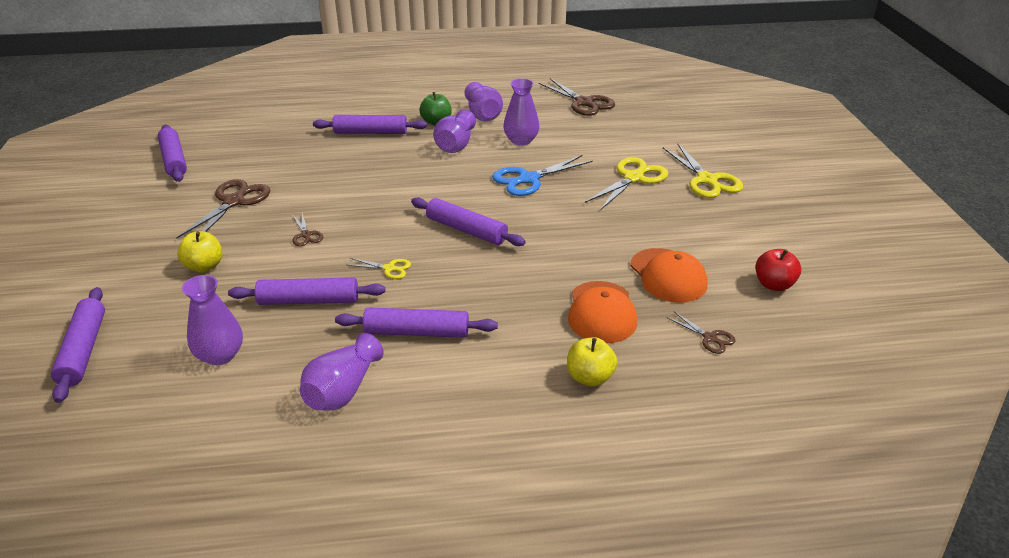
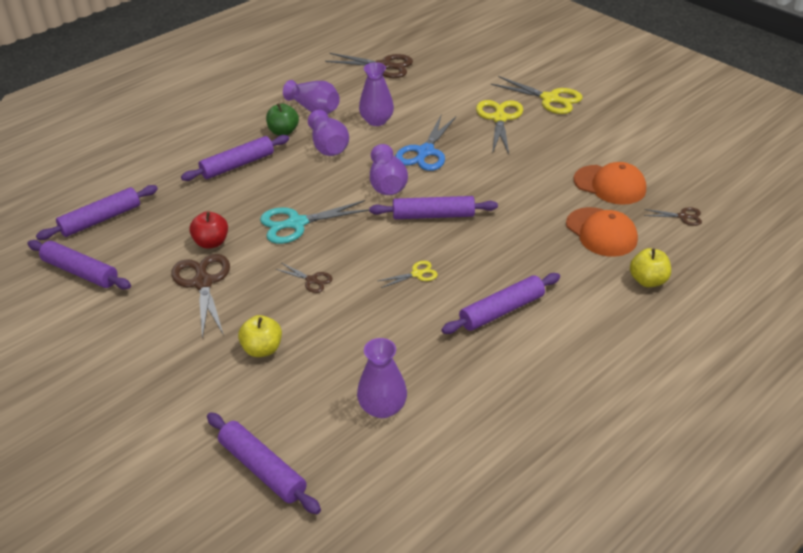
camera: 35 degrees left, 5 degrees up
purple rolling pin [228,278,385,305] -> purple rolling pin moved to [36,185,158,240]
purple vase [300,333,384,411] -> purple vase moved to [370,144,408,195]
red apple [756,249,801,291] -> red apple moved to [189,211,228,249]
none -> turquoise scissors [260,200,369,244]

